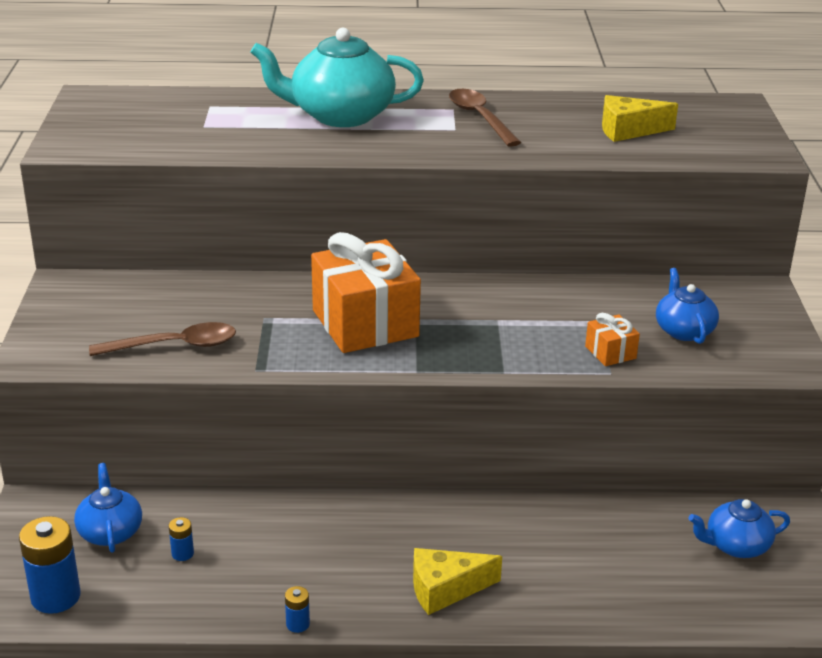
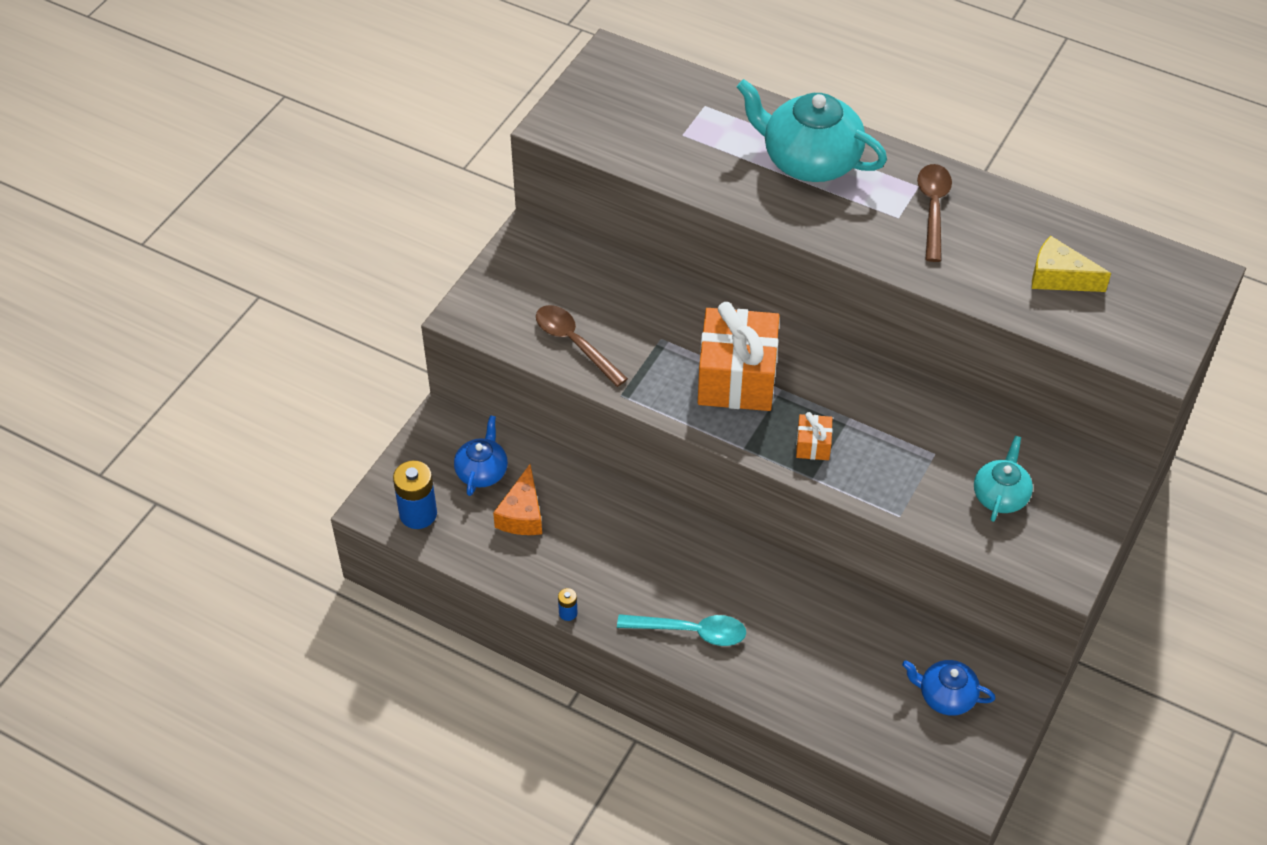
camera: 30 degrees right, 20 degrees up
brown spoon [89,322,236,356] -> brown spoon turned 150 degrees counterclockwise [536,305,628,387]
blue battery [169,517,194,561] -> orange cheese [493,464,542,535]
yellow cheese [413,548,502,615] -> turquoise spoon [617,614,746,646]
orange gift [585,313,640,366] -> orange gift moved to [796,412,833,460]
blue teapot [656,268,719,344] -> turquoise teapot [974,436,1033,522]

